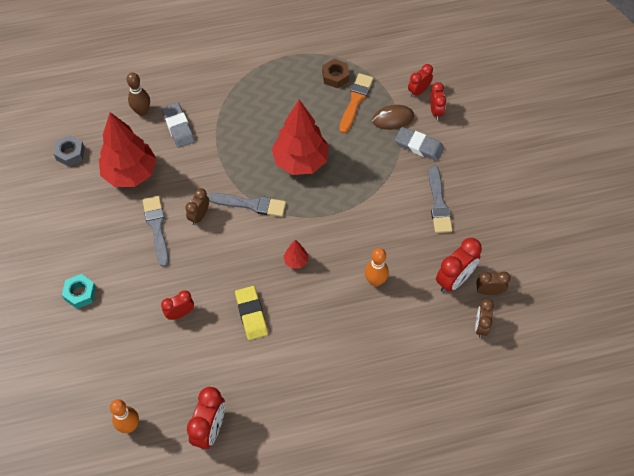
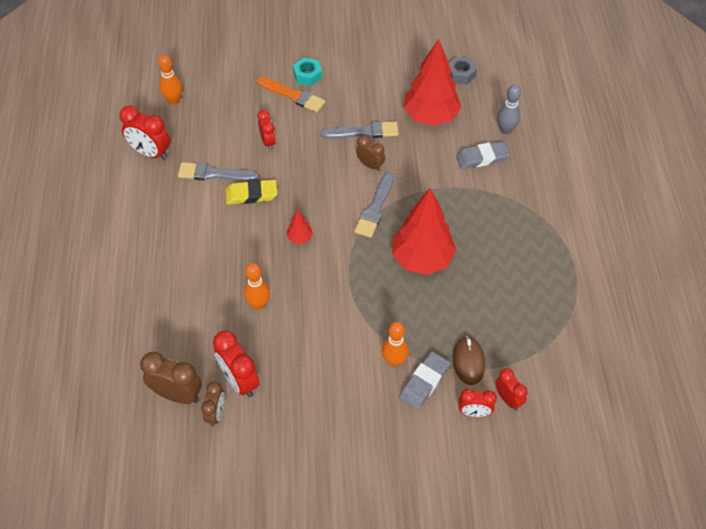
camera: 100 degrees right, 5 degrees down
brown bowling pin [127,72,150,116] -> grey bowling pin [497,85,521,134]
brown nut [322,59,349,88] -> none
orange brush [339,73,374,133] -> orange brush moved to [257,77,325,113]
grey brush [429,165,453,233] -> grey brush moved to [178,162,259,181]
brown clock [475,299,494,338] -> brown clock [140,352,202,404], size x1.61
none -> orange bowling pin [382,322,409,367]

